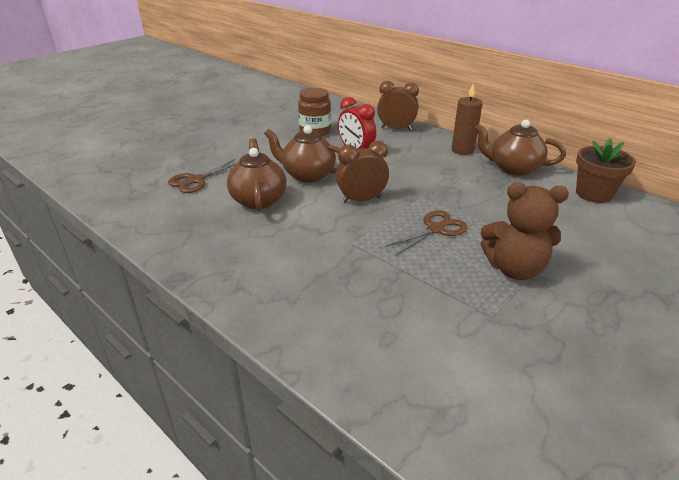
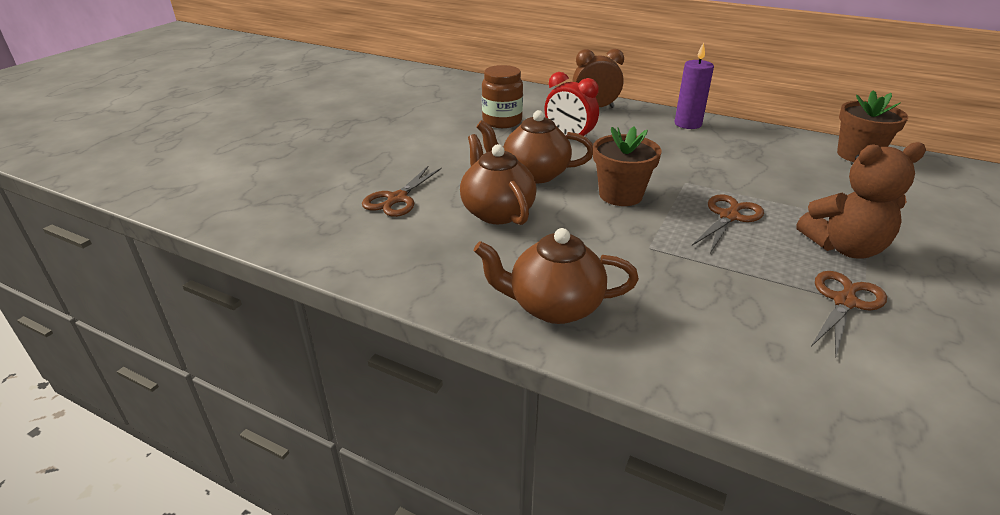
camera: 15 degrees left, 0 degrees up
brown clock [336,141,389,203] -> brown flower pot [593,127,661,206]
brown candle [452,84,483,155] -> purple candle [675,42,714,129]
brown teapot [474,120,566,176] -> brown teapot moved to [474,228,639,324]
none -> brown scissors [811,271,887,357]

